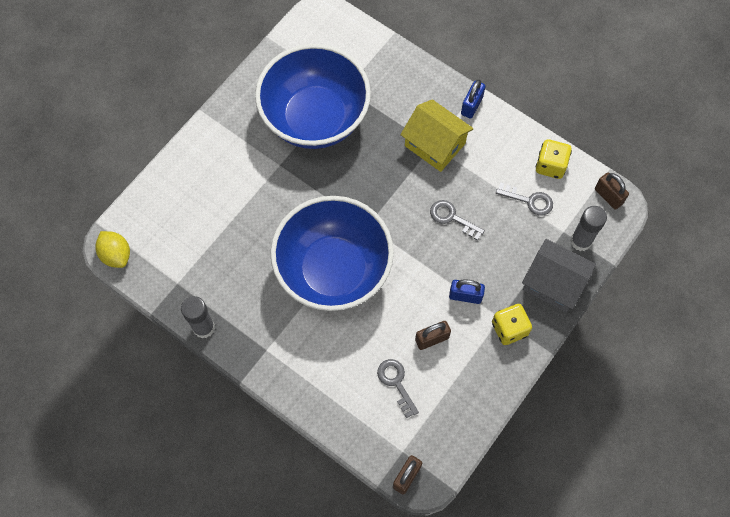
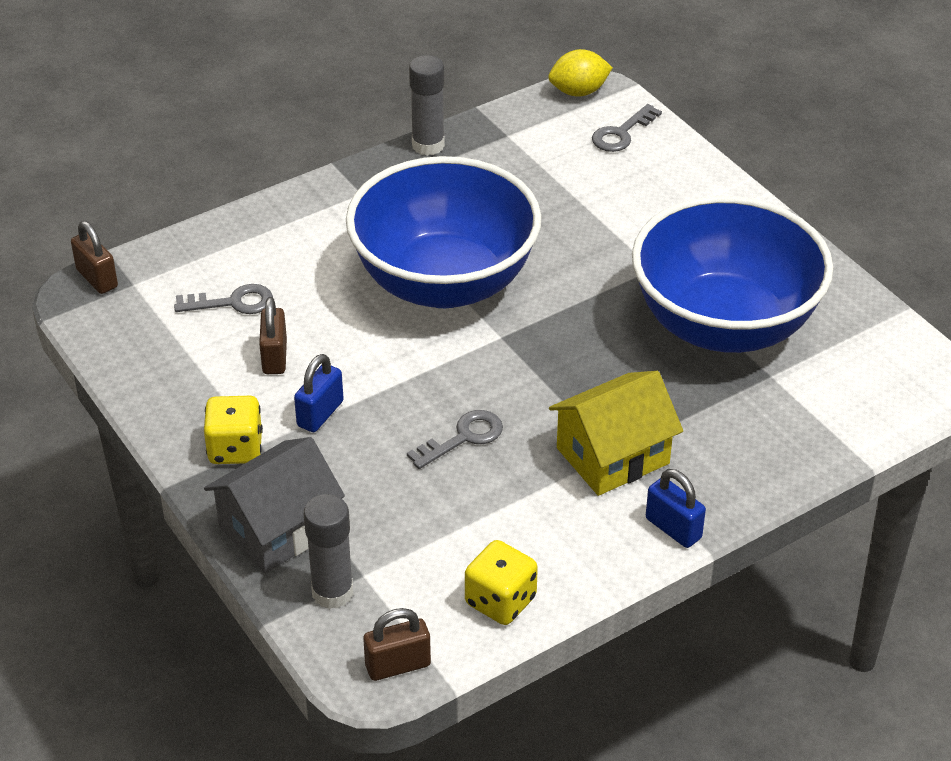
camera: 110 degrees right, 25 degrees down
grey key [496,182,553,216] -> grey key moved to [592,104,662,152]

